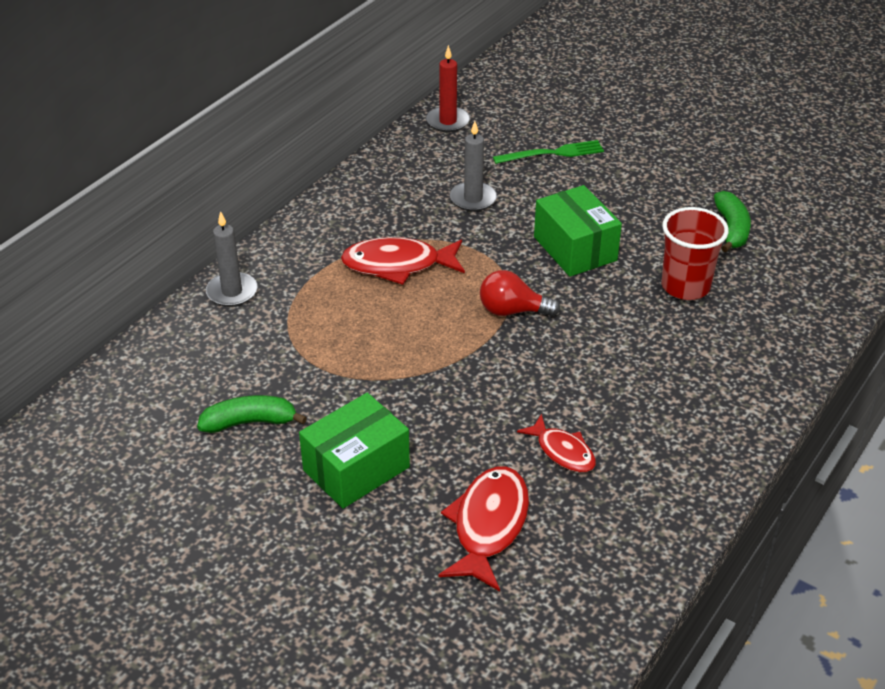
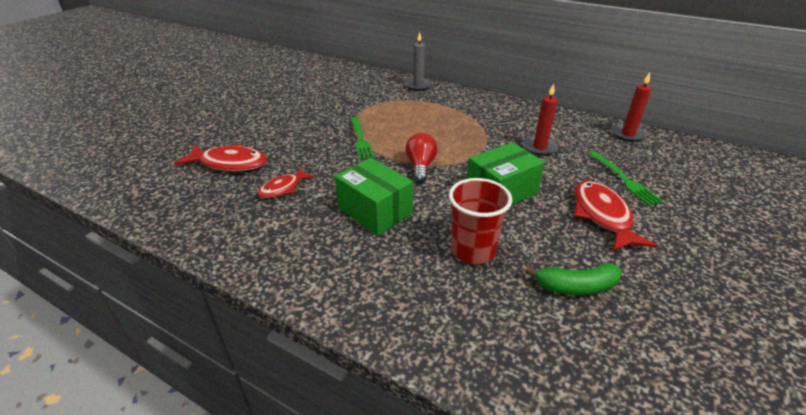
camera: 85 degrees right, 5 degrees down
green banana [197,395,307,433] -> none
green box [299,393,410,509] -> green box moved to [335,158,413,235]
red fish [341,237,465,285] -> red fish moved to [574,181,657,252]
grey candle [450,121,497,212] -> red candle [523,83,558,156]
none -> green fork [350,117,374,160]

